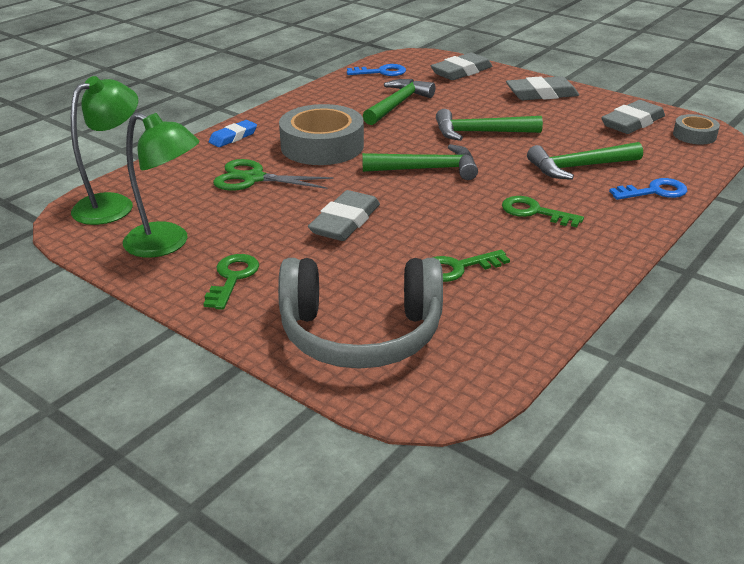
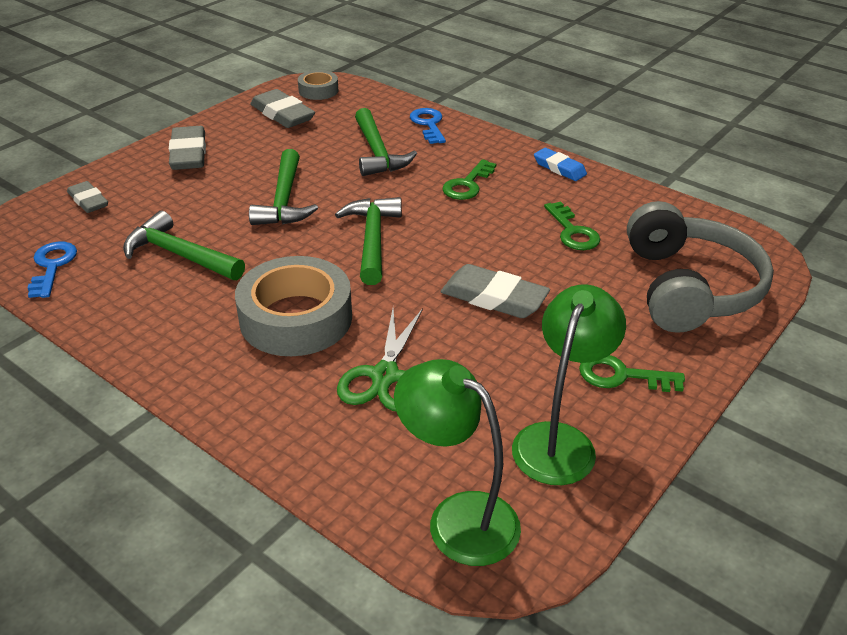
camera: 90 degrees left, 5 degrees up
blue eraser [209,120,257,147] -> blue eraser moved to [534,148,587,181]
grey eraser [431,53,492,80] -> grey eraser [67,181,108,213], size x0.64

